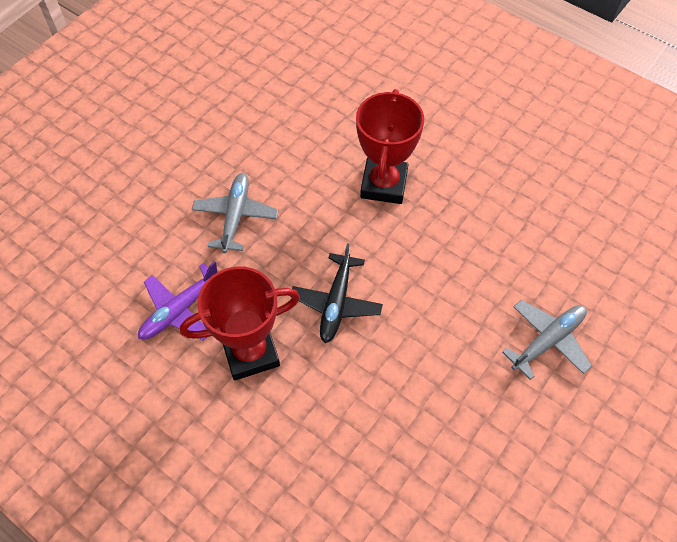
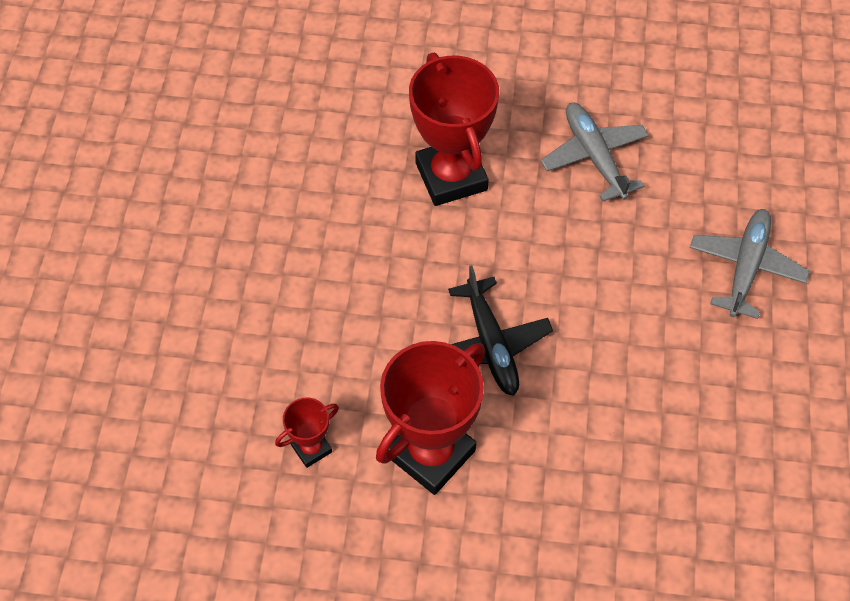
camera: 30 degrees left, 0 degrees up
purple plane [138,261,219,341] -> red trophy [275,397,339,468]
grey plane [192,173,278,253] -> grey plane moved to [541,103,649,202]

